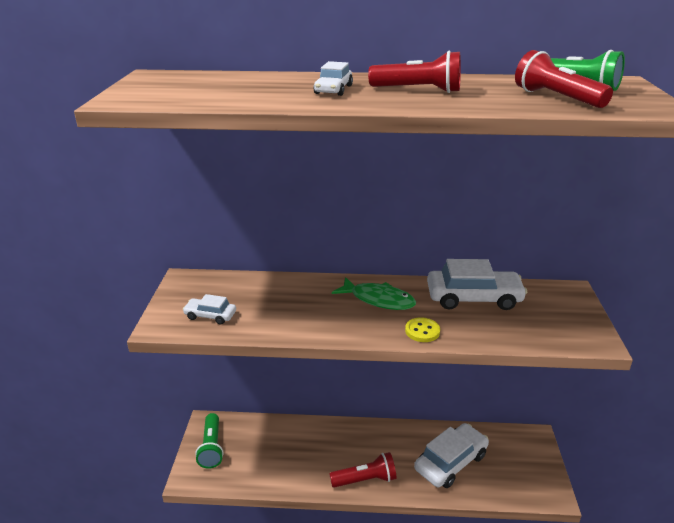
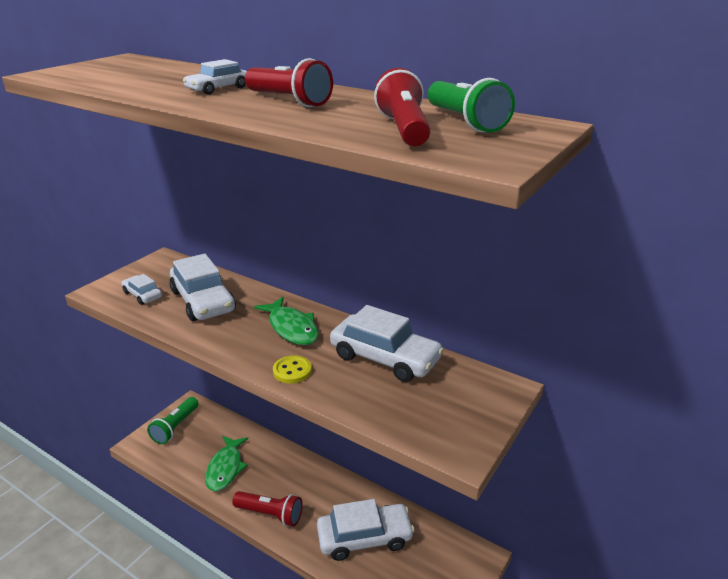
camera: 30 degrees right, 0 degrees up
none -> white car [169,254,236,321]
none -> green fish [205,436,248,491]

